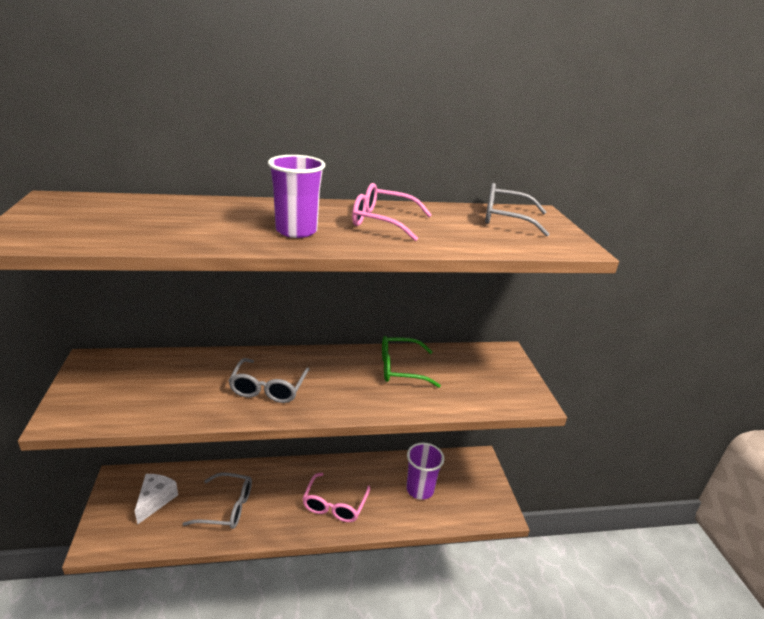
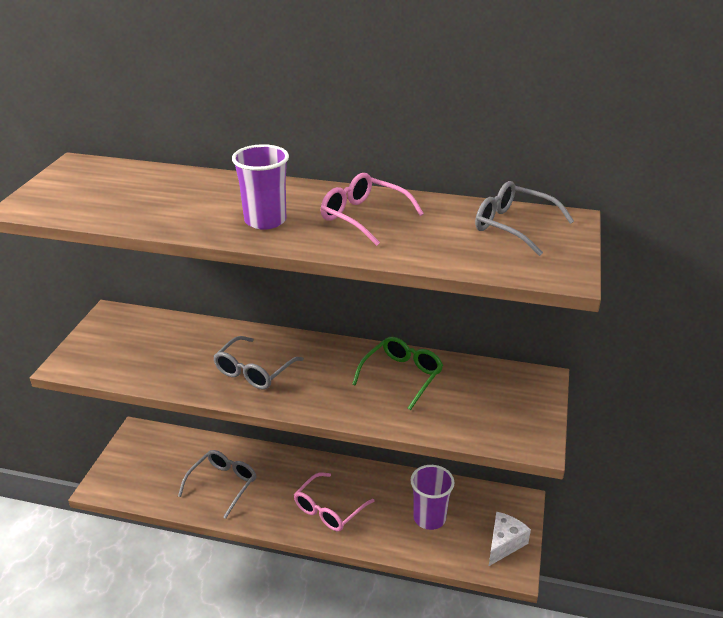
camera: 25 degrees right, 5 degrees up
white cheese [135,474,178,524] -> white cheese moved to [489,512,531,566]
grey glasses [183,472,252,529] -> grey glasses turned 90 degrees counterclockwise [178,450,256,519]
green glasses [382,336,441,388] -> green glasses turned 105 degrees clockwise [352,337,443,410]

